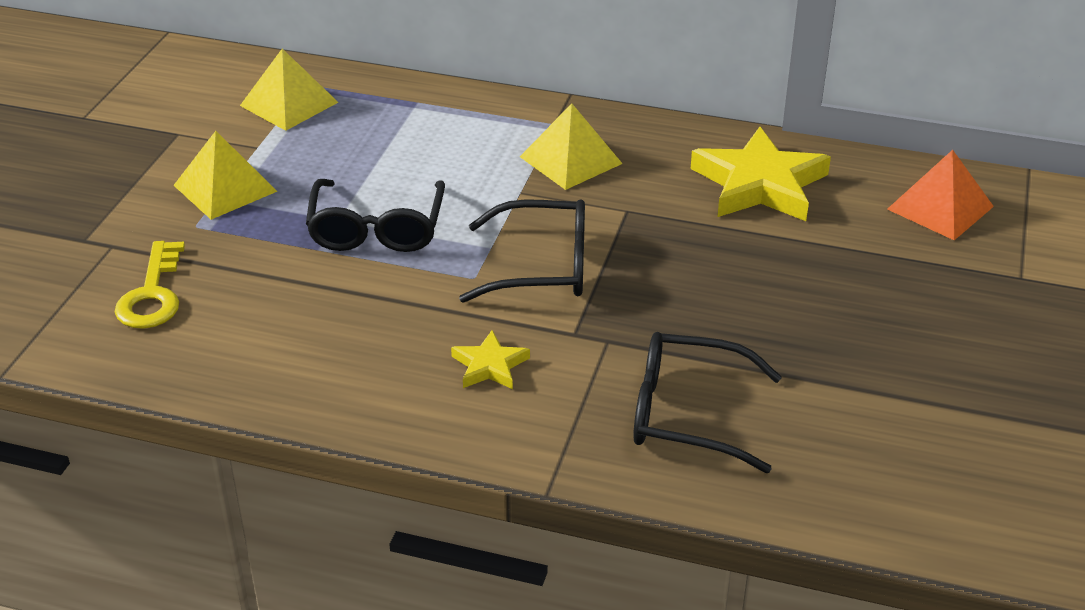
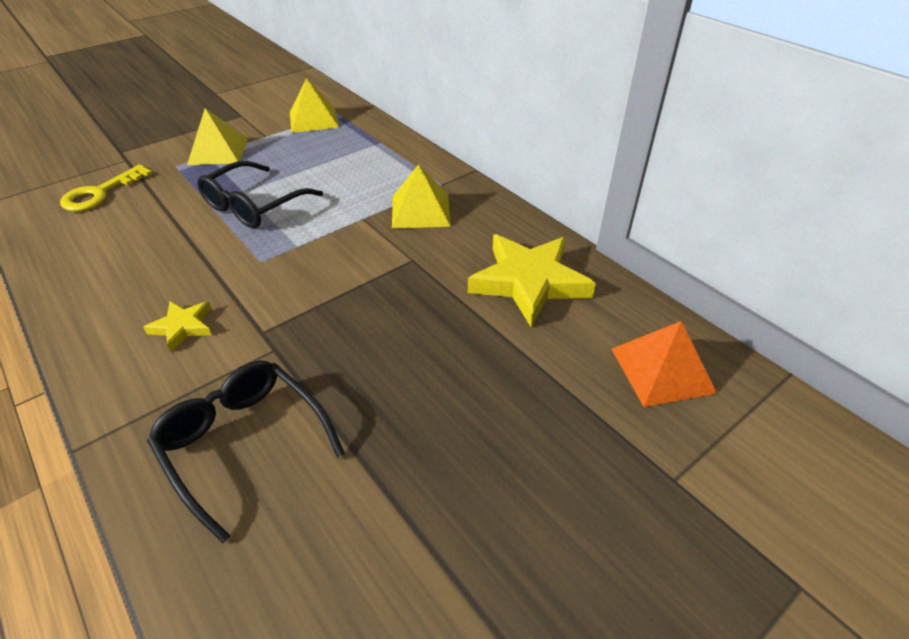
camera: 35 degrees right, 5 degrees up
black glasses [459,199,585,303] -> none

